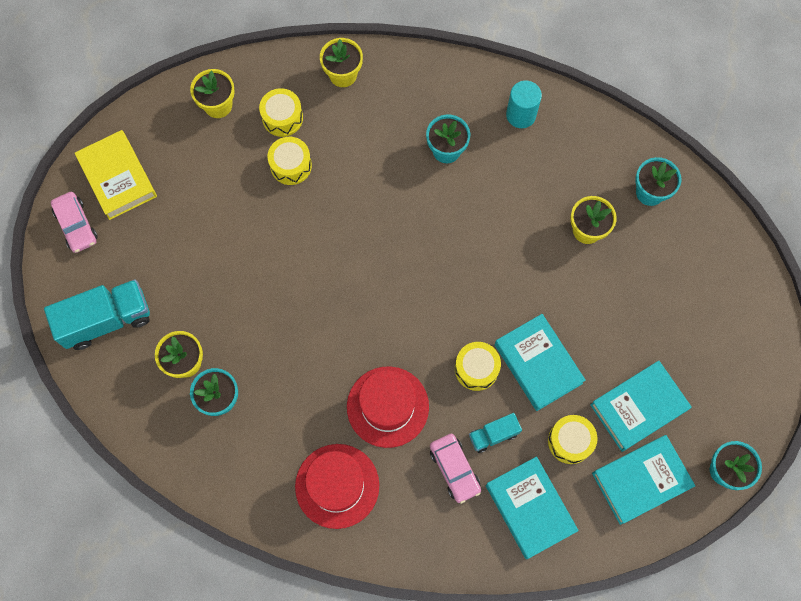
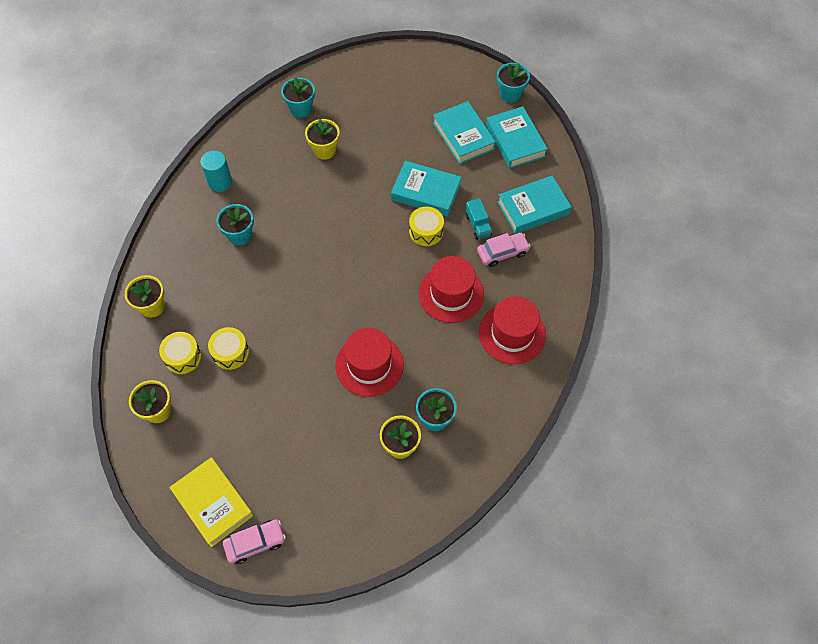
camera: 85 degrees left, 10 degrees down
turquoise truck [44,280,150,350] -> none
yellow book [74,130,157,220] -> yellow book turned 75 degrees clockwise [169,457,253,547]
turquoise book [494,314,586,411] -> turquoise book turned 45 degrees clockwise [391,161,461,217]
yellow drum [548,415,598,464] -> none
none -> red hat [335,328,404,397]

